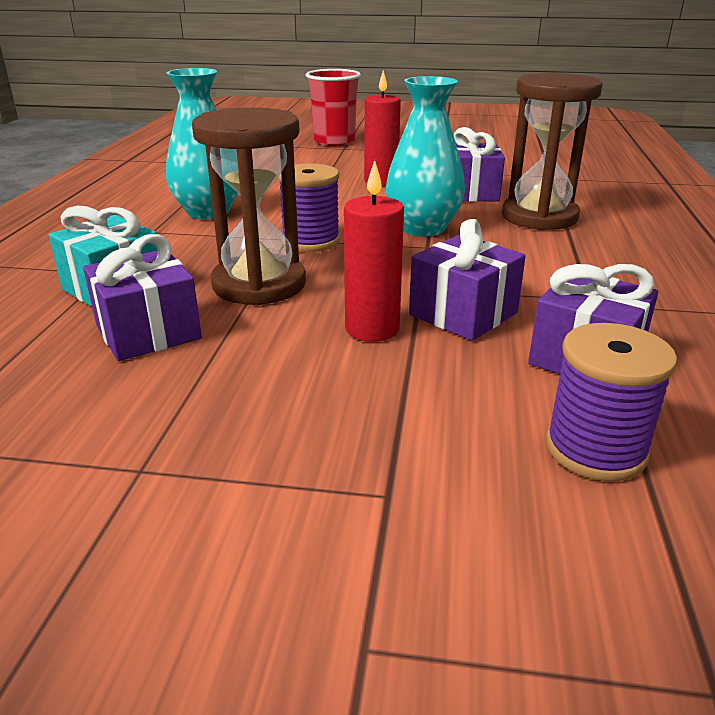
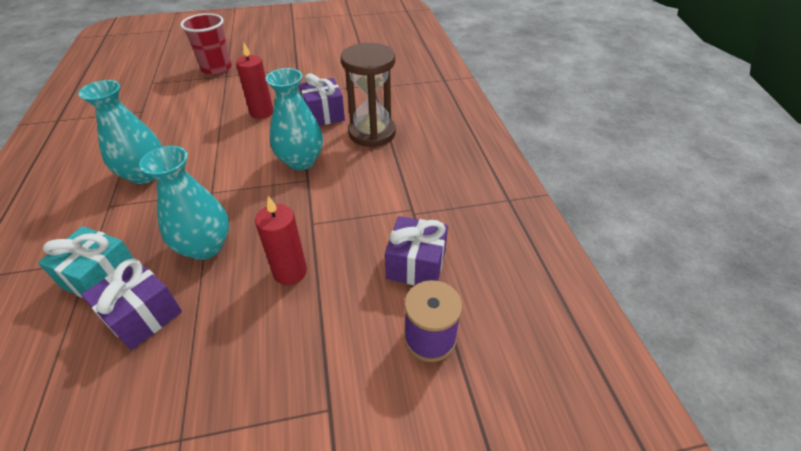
camera: 20 degrees left, 15 degrees up
brown hourglass [192,107,306,306] -> turquoise vase [139,146,229,260]
purple spool [278,163,340,252] -> none
purple gift [409,219,526,341] -> none

